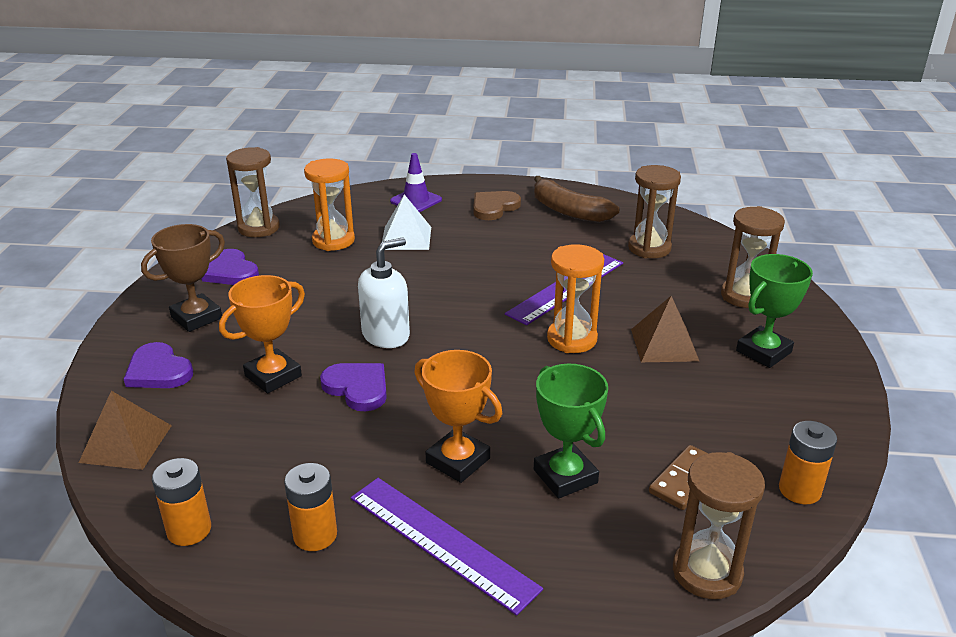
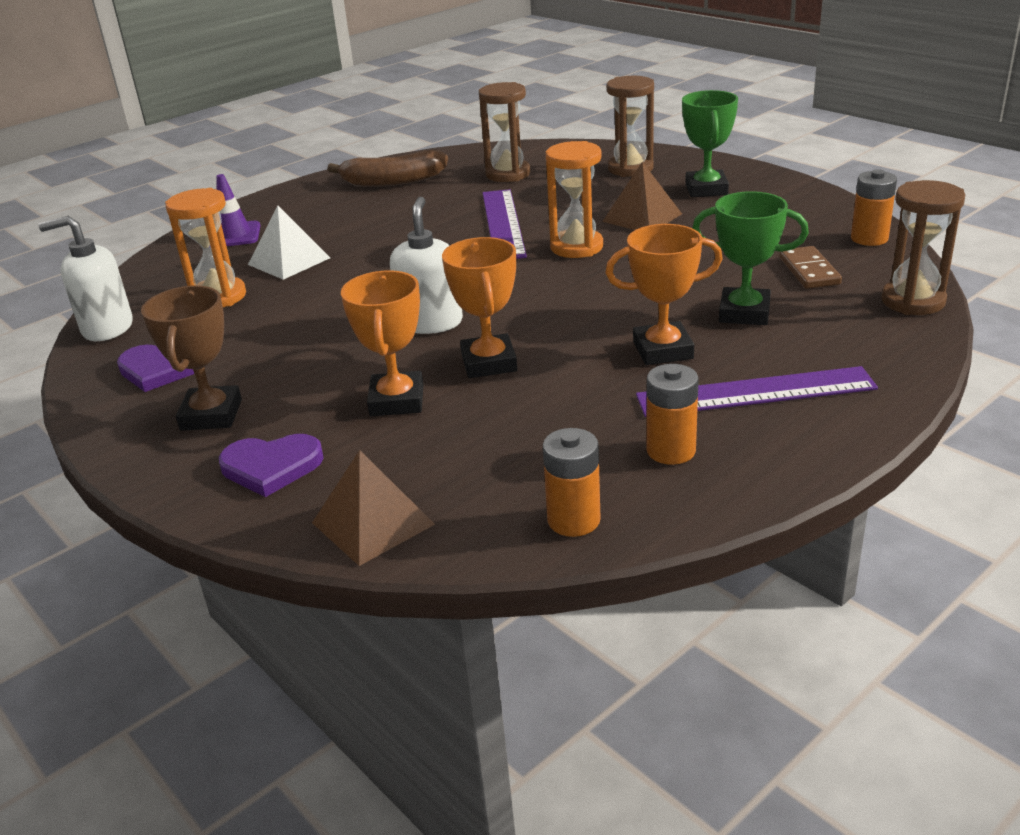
camera: 45 degrees left, 0 degrees up
brown hourglass [226,147,280,237] -> white soap dispenser [38,216,133,341]
purple heart [320,363,387,411] -> orange trophy [442,237,517,378]
brown heart [473,191,521,220] -> none

